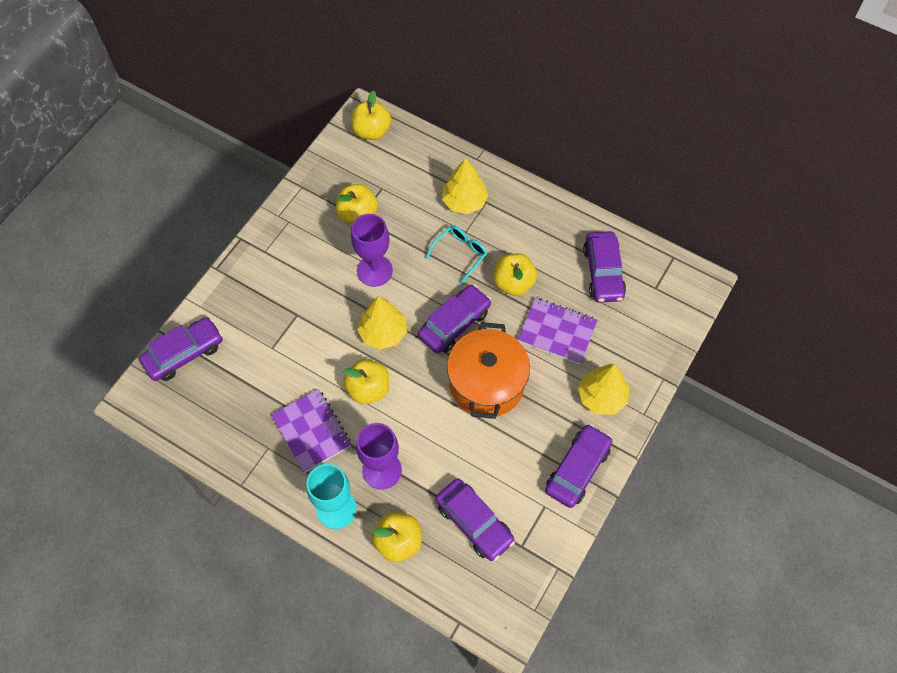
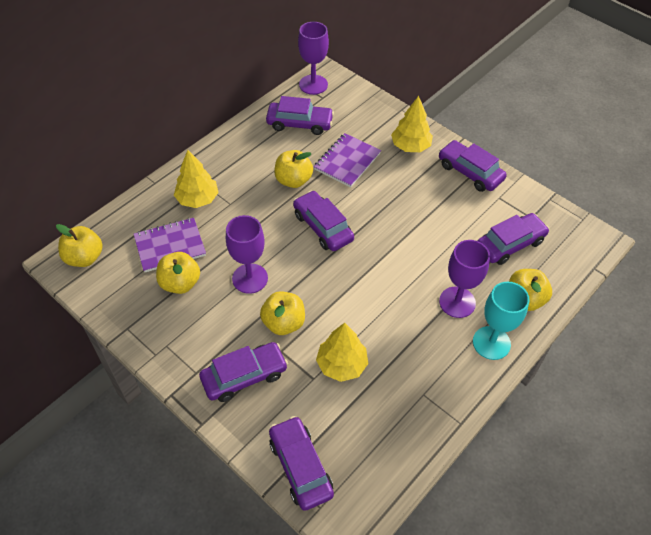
camera: 80 degrees left, 10 degrees down
purple notebook [271,389,352,473] -> purple notebook moved to [134,218,206,272]
yellow apple [343,359,389,404] -> yellow apple moved to [260,291,305,335]
yellow tree [357,296,407,350] -> yellow tree moved to [316,323,368,382]
turquoise glasses [426,226,487,284] -> none
orange pot [447,322,530,419] -> none
none -> purple car [199,342,288,402]
none -> purple goblet [298,22,329,95]

